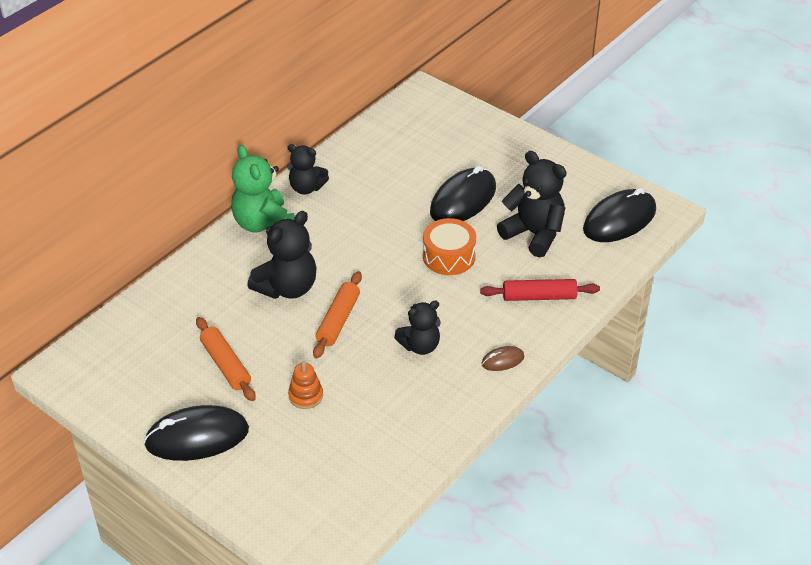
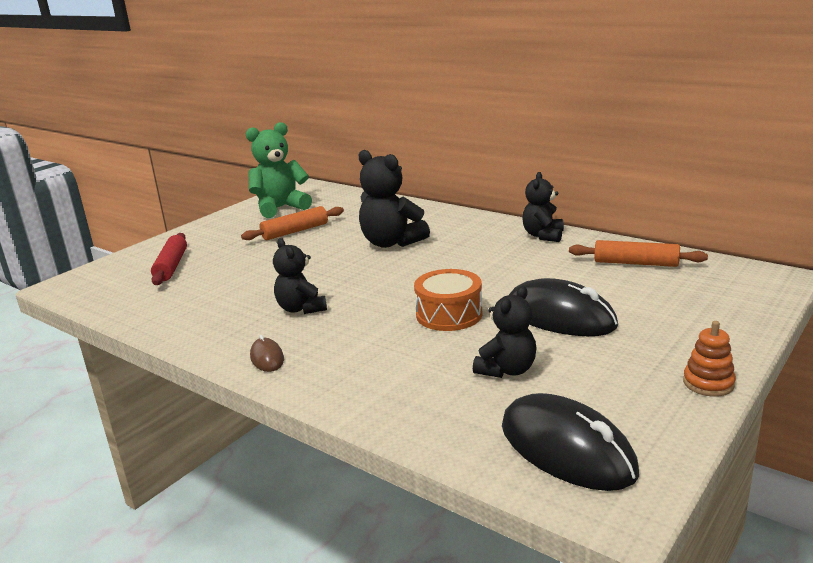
camera: 90 degrees right, 20 degrees down
black mouse [144,405,249,461] -> none
green teddy bear [231,145,295,232] -> green teddy bear moved to [246,122,312,218]
orange stacking toy [288,361,323,409] -> orange stacking toy moved to [683,321,736,397]
orange rolling pin [313,271,362,358] -> orange rolling pin moved to [569,240,708,267]
red rolling pin [480,279,600,301] -> red rolling pin moved to [151,233,187,285]
black teddy bear [497,151,567,257] -> black teddy bear [473,286,536,378], size x0.65

